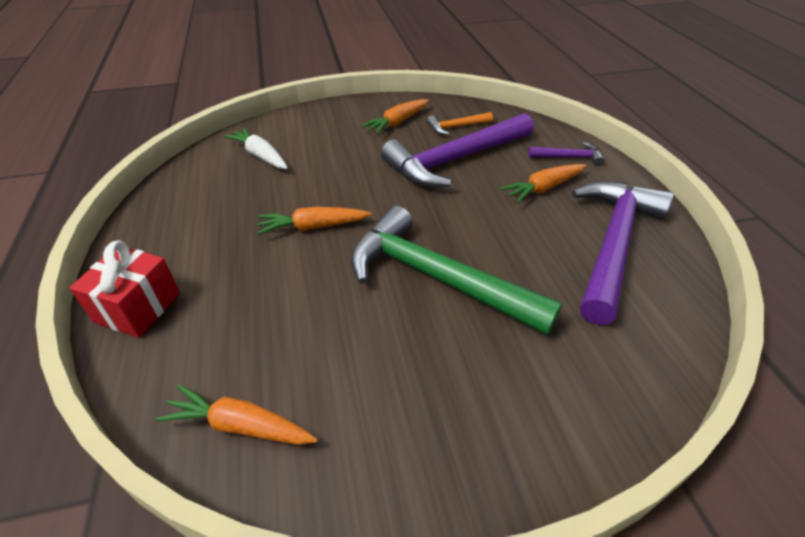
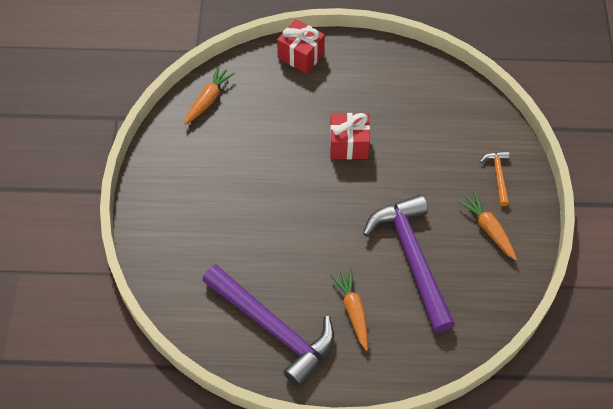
camera: 105 degrees right, 15 degrees up
white carrot [224,127,288,169] -> none
orange carrot [257,207,372,235] -> red gift [330,113,370,159]
green hammer [351,206,562,335] -> none
orange hammer [427,112,493,135] -> orange hammer moved to [480,151,510,206]
purple hammer [528,142,604,166] -> none

